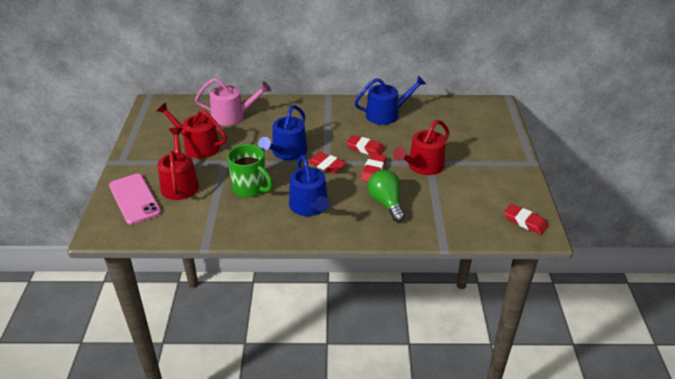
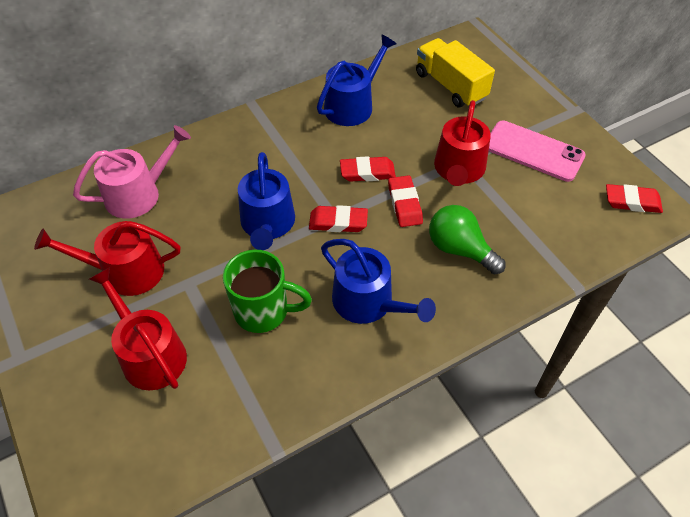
camera: 30 degrees left, 15 degrees up
pink phone [109,174,161,225] -> pink phone moved to [489,121,586,182]
none -> yellow truck [416,38,495,108]

